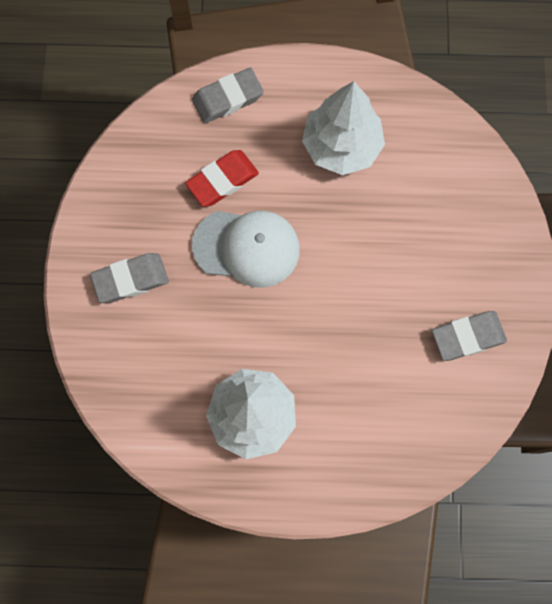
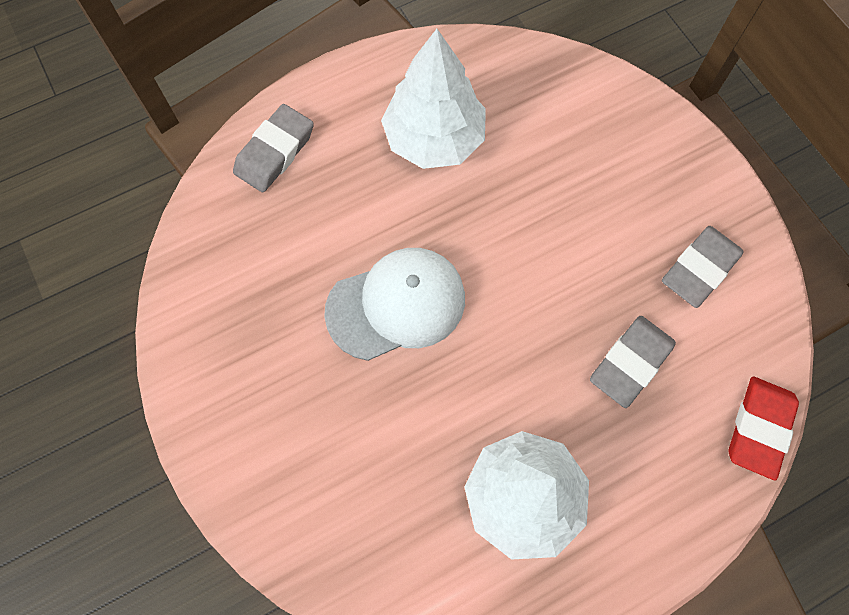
camera: 30 degrees left, 5 degrees down
grey eraser [90,253,169,303] -> grey eraser moved to [590,316,676,408]
red eraser [185,150,259,207] -> red eraser moved to [729,377,799,480]

